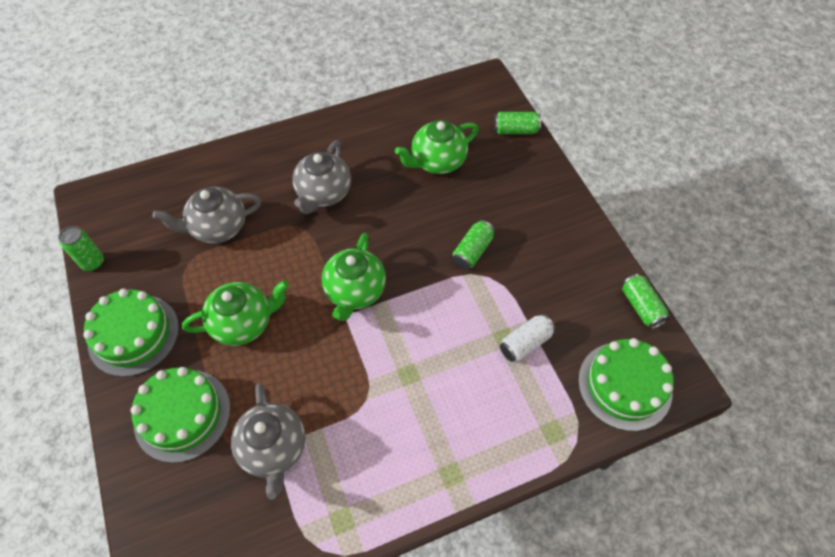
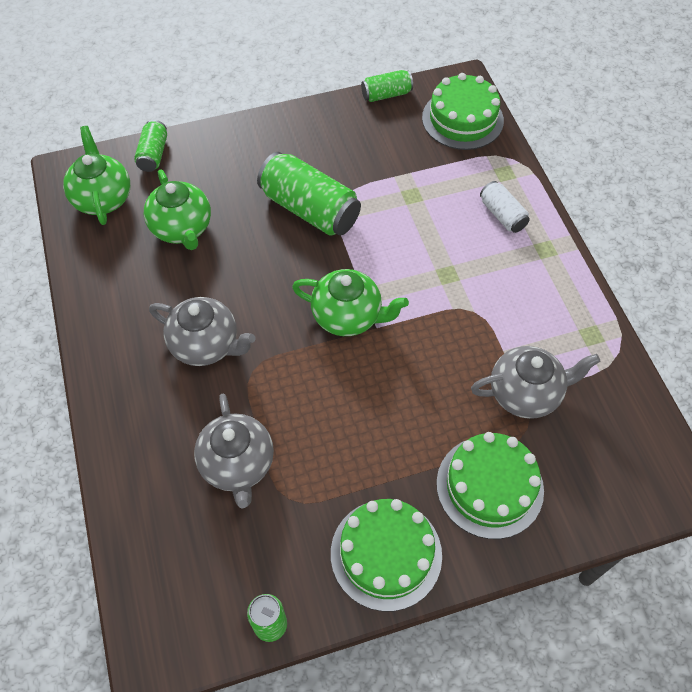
camera: 85 degrees left, 0 degrees up
green teapot [182,281,289,346] -> green teapot moved to [63,126,130,225]
green can [453,220,495,270] -> green can [257,152,361,236], size x1.87
white can [500,314,555,362] -> white can moved to [480,181,530,233]

